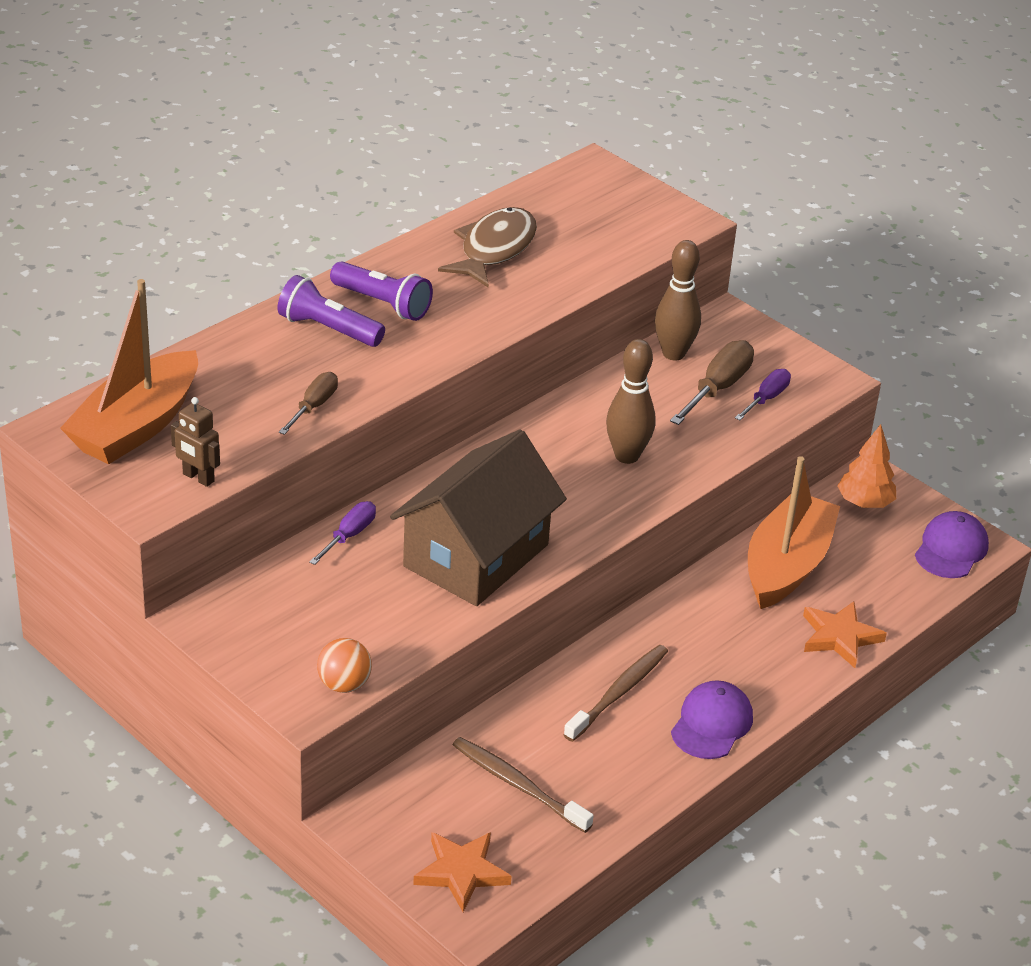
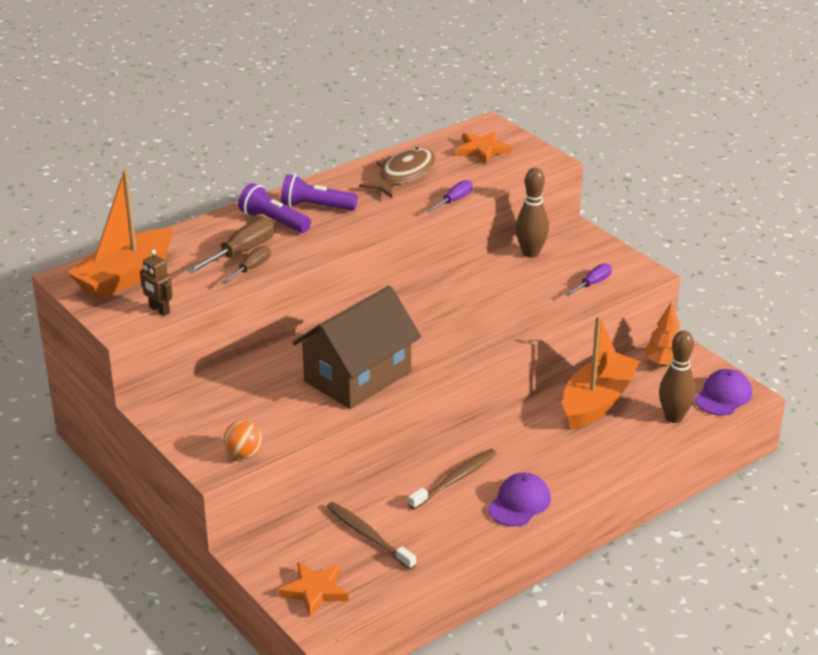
camera: 10 degrees right, 5 degrees down
purple screwdriver [309,501,376,565] -> purple screwdriver moved to [426,180,473,212]
purple flashlight [330,261,433,321] -> purple flashlight turned 150 degrees clockwise [281,174,358,211]
brown bowling pin [606,339,656,464] -> brown bowling pin moved to [659,330,696,423]
brown screwdriver [670,340,754,425] -> brown screwdriver moved to [186,218,275,274]
orange star [803,601,887,668] -> orange star moved to [456,131,511,164]

